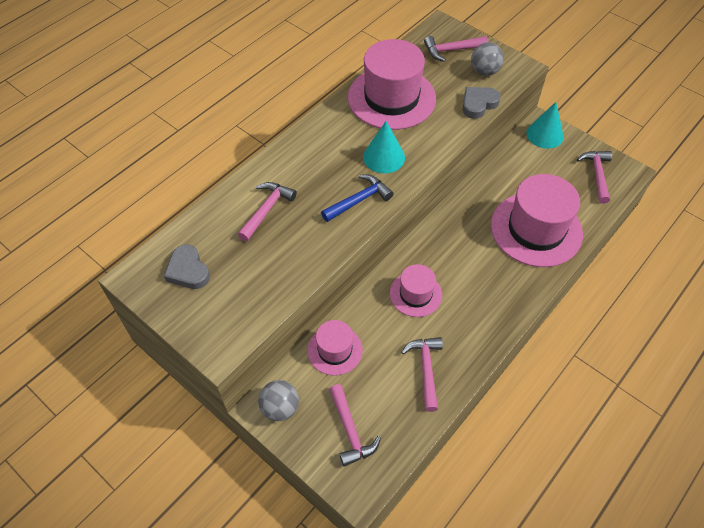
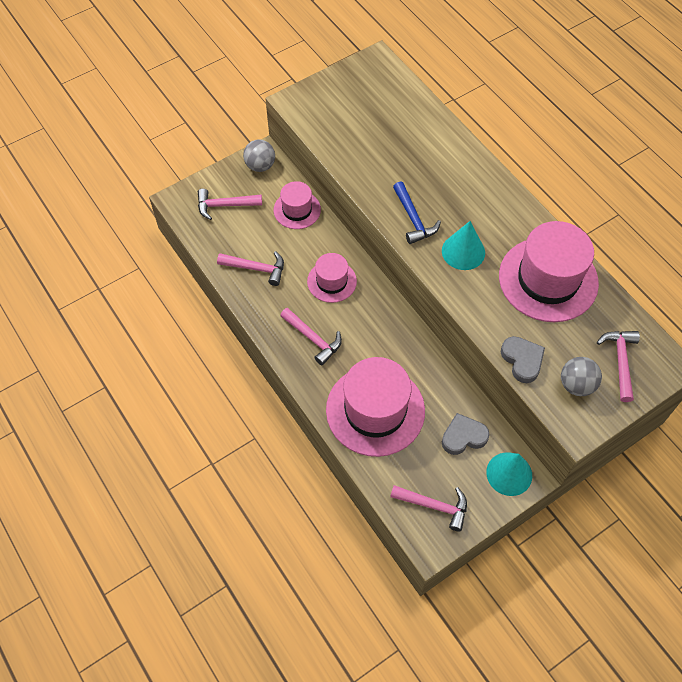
camera: 105 degrees right, 5 degrees up
grey heart [164,244,210,289] -> grey heart moved to [442,413,490,455]
pink hammer [238,182,297,241] -> pink hammer moved to [280,308,342,365]

